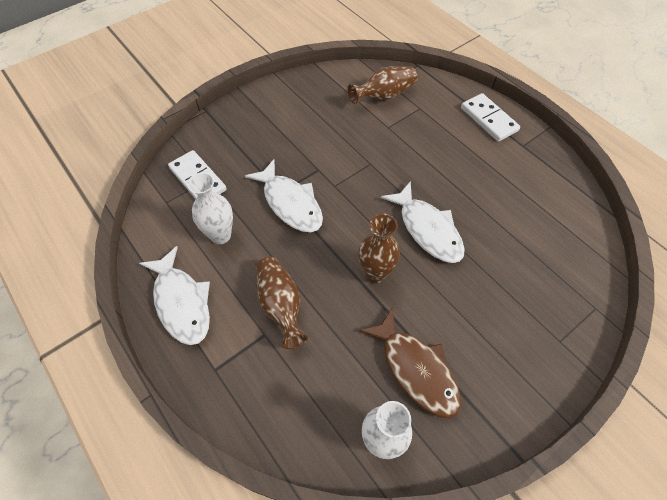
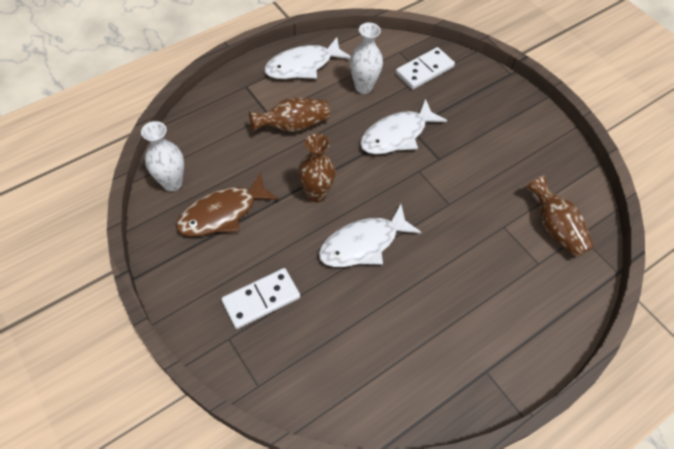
camera: 90 degrees right, 0 degrees up
white domino [461,93,520,142] -> white domino moved to [221,268,300,329]

